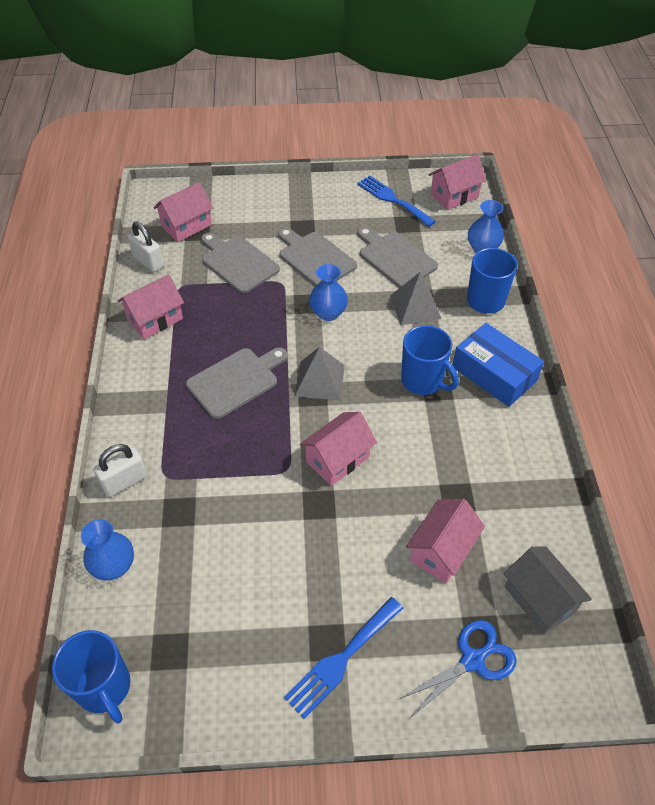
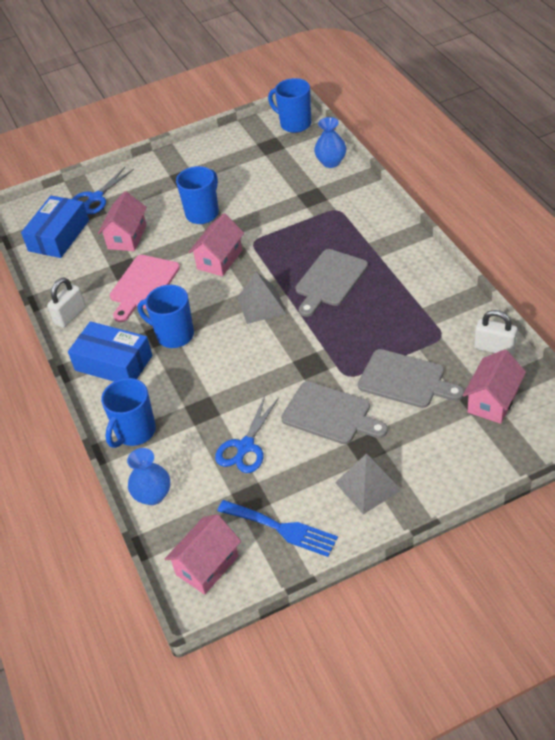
camera: 165 degrees right, 5 degrees down
white padlock [94,444,148,497] -> white padlock moved to [47,277,86,328]
pink house [118,274,184,339] -> none
blue fork [284,597,403,719] -> none
blue vase [309,264,348,321] -> none
grey cutting board [358,227,438,288] -> blue scissors [215,396,279,473]
grey pyramid [390,272,441,325] -> grey pyramid moved to [335,454,402,514]
grey house [504,546,592,635] -> blue box [21,196,89,258]
none -> pink cutting board [110,255,180,322]
none -> blue mug [176,166,219,224]

